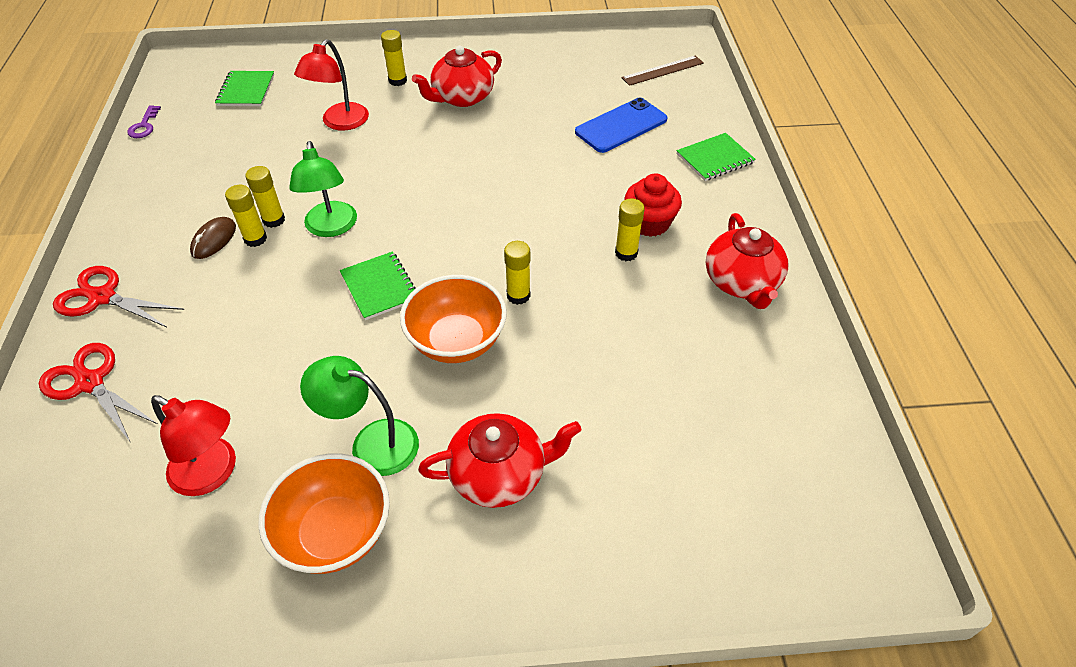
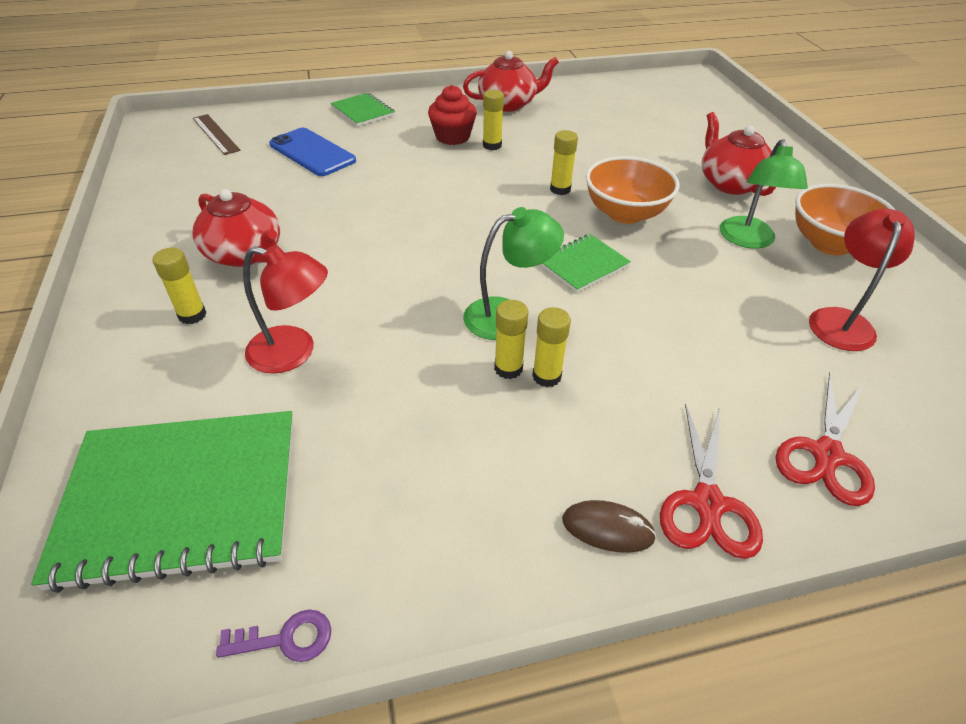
camera: 100 degrees left, 5 degrees down
brown mouse [190,217,236,259] -> brown mouse moved to [562,500,657,553]
green notebook [215,71,274,106] -> green notebook [31,411,293,593], size x2.03

